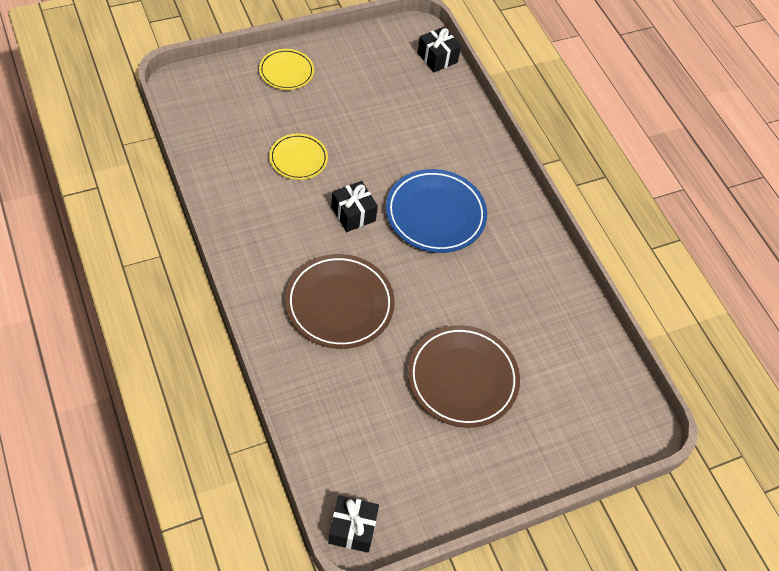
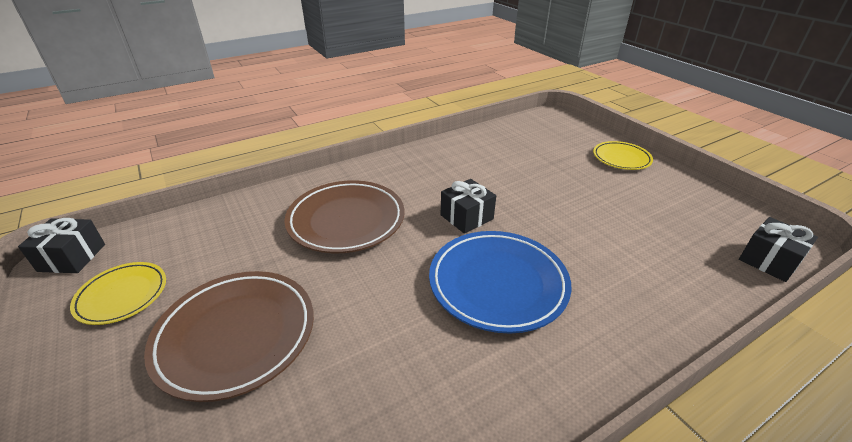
camera: 90 degrees right, 20 degrees down
yellow plate [269,134,328,180] -> yellow plate moved to [70,262,166,325]

